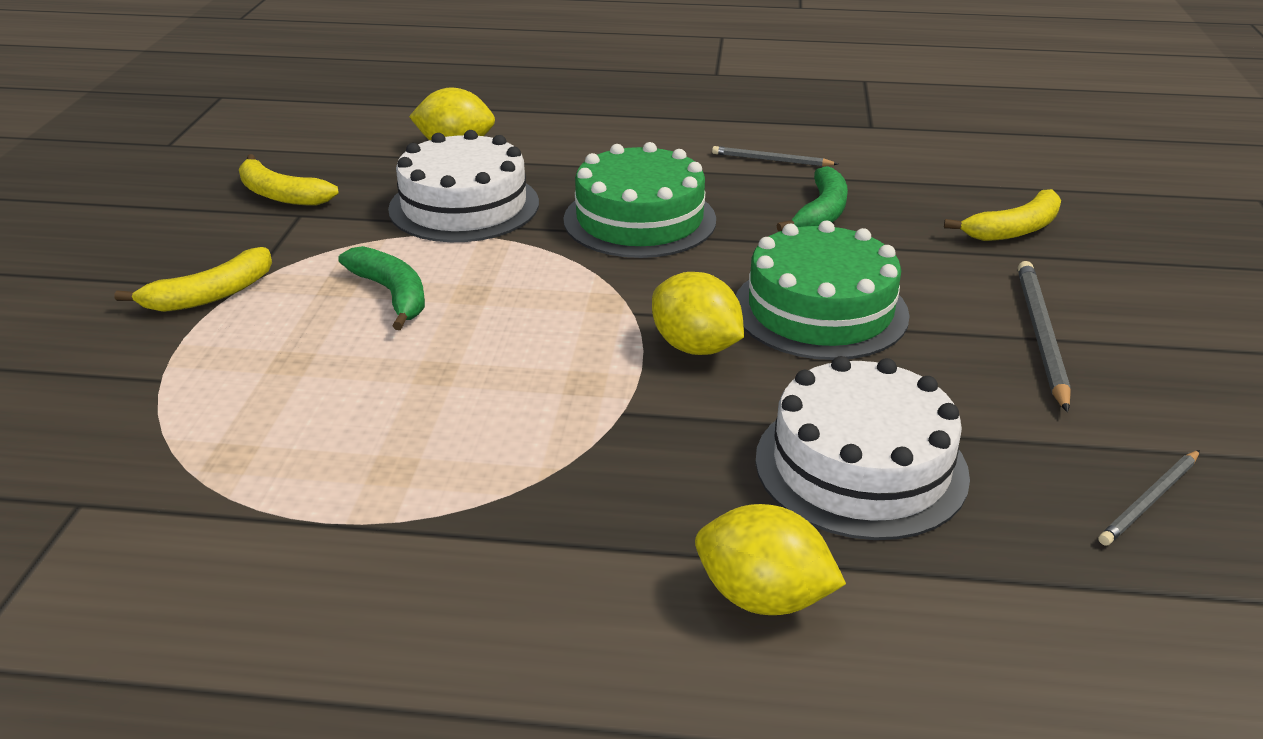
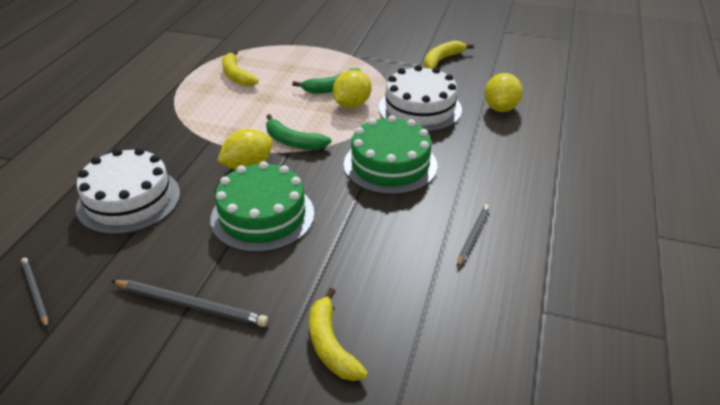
camera: 100 degrees right, 5 degrees up
yellow banana [115,247,272,312] -> yellow banana moved to [222,50,259,87]
yellow lemon [695,504,846,615] -> yellow lemon moved to [333,70,372,108]
green banana [776,166,848,232] -> green banana moved to [266,114,332,150]

